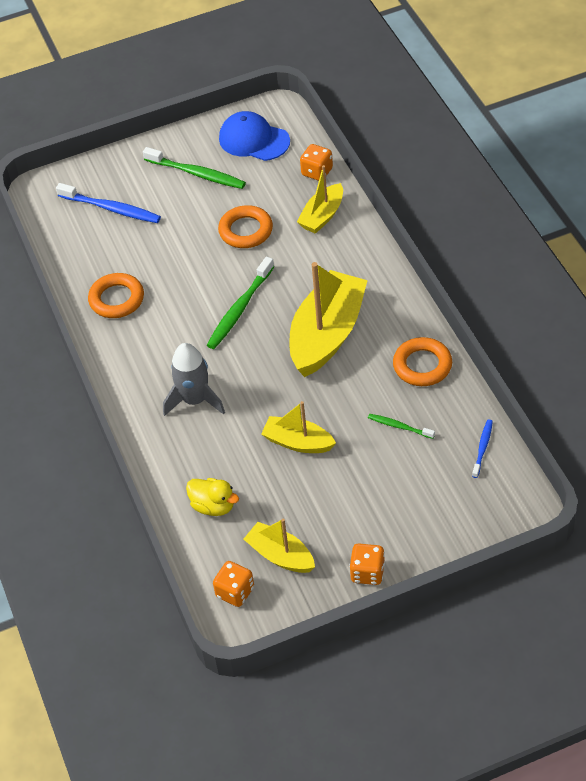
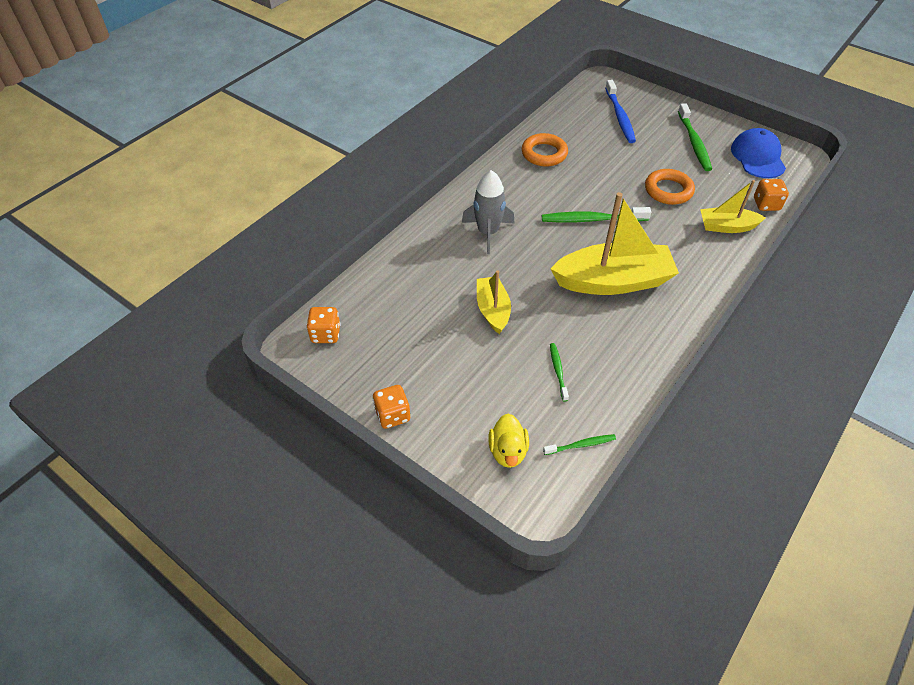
camera: 55 degrees right, 0 degrees up
yellow duck [186,478,239,516] -> yellow duck moved to [488,414,529,468]
yellow boat [243,519,315,573] -> none
orange ring [393,337,452,386] -> none
blue toothbrush [472,420,493,478] -> green toothbrush [543,434,616,455]

